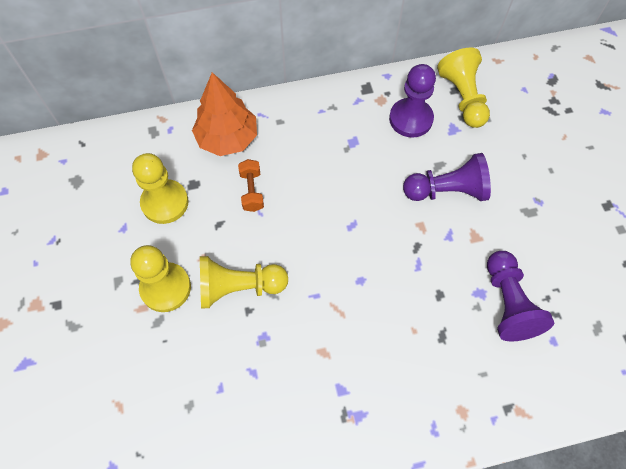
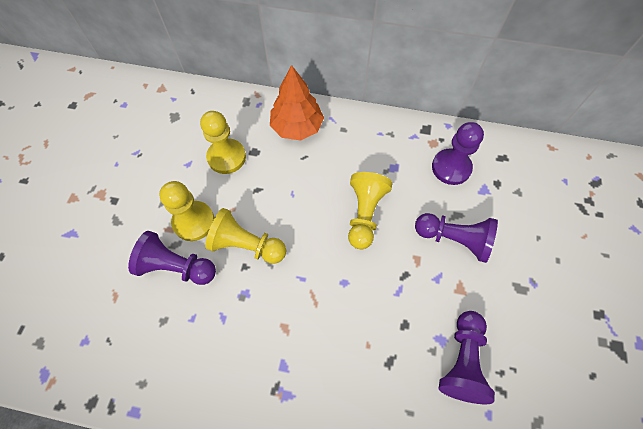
camera: 25 degrees right, 0 degrees up
orange dumbbell [238,159,264,212] -> none
yellow pawn [437,48,490,128] -> yellow pawn moved to [348,172,392,249]
none -> purple pawn [128,231,216,285]

